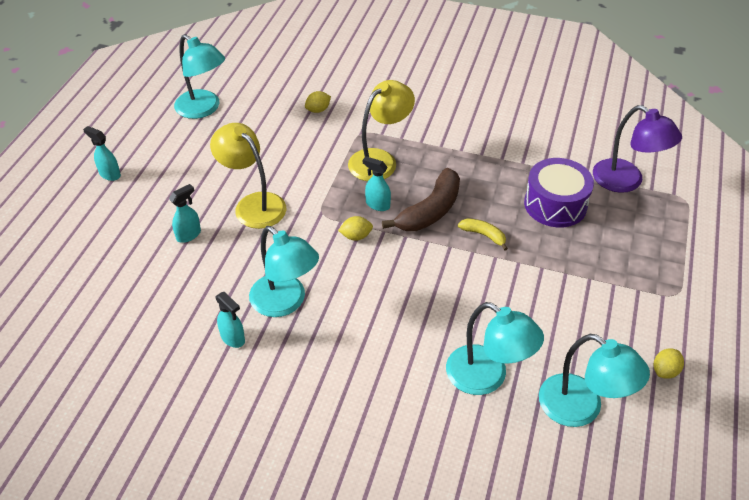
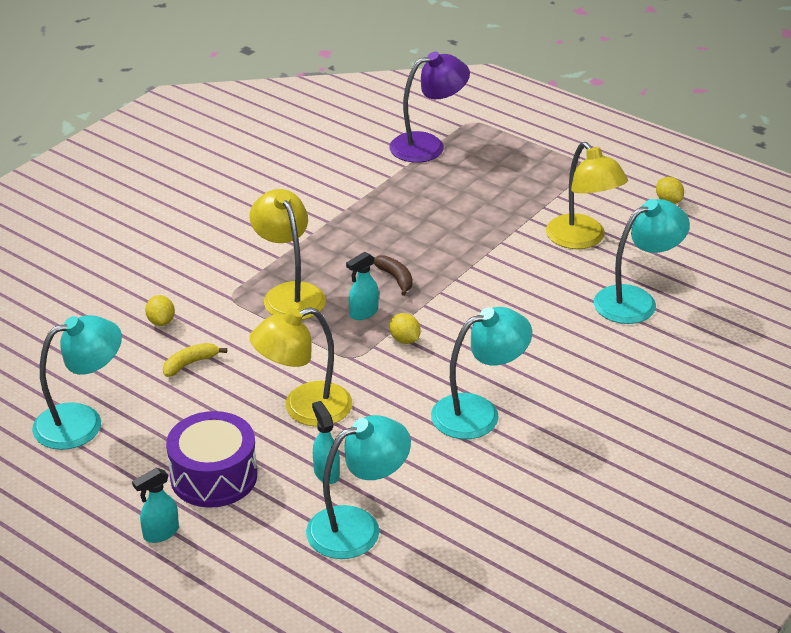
camera: 70 degrees left, 10 degrees down
turquoise spray bottle [215,292,245,348] -> none
yellow lemon [338,216,373,241] -> yellow lemon turned 45 degrees counterclockwise [389,313,421,344]
brown banana [382,168,460,231] -> brown banana [373,255,413,296], size x0.52
yellow banana [458,218,508,251] -> yellow banana moved to [163,343,227,377]
purple drum [524,158,594,227] -> purple drum moved to [166,411,257,508]
turquoise lamp [539,334,650,427] -> turquoise lamp moved to [306,415,411,559]
none -> yellow lamp [546,142,628,249]

